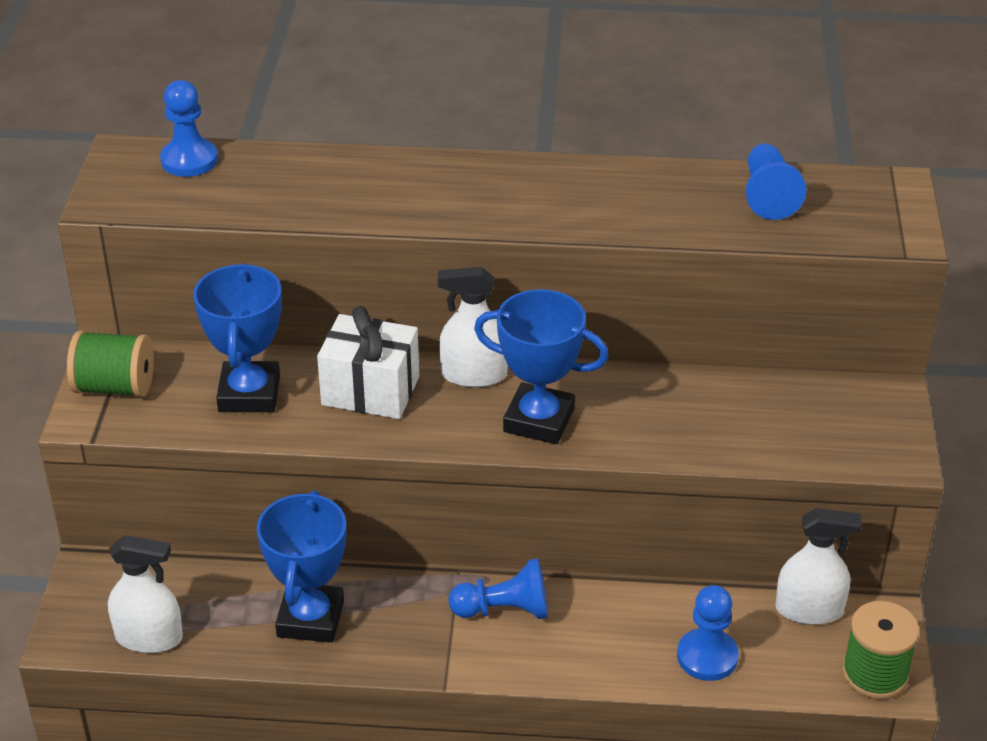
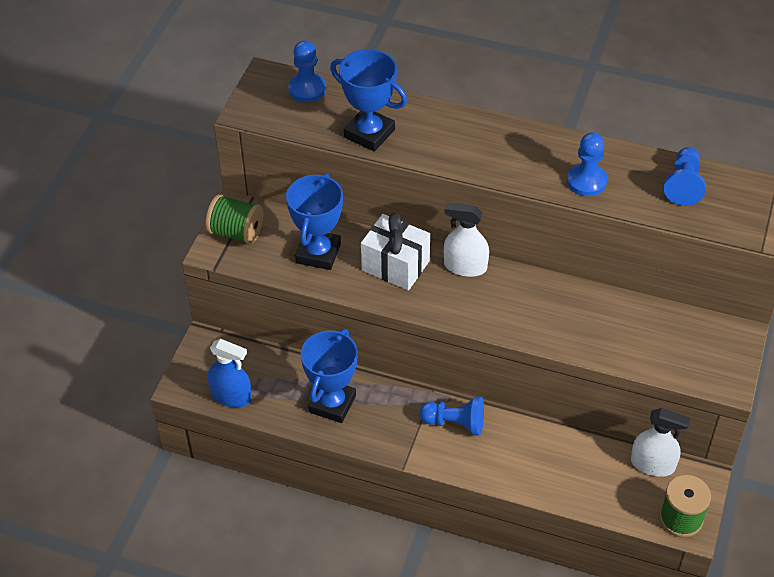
camera: 15 degrees right, 10 degrees up
white spray bottle [108,535,183,653] -> blue spray bottle [208,339,252,408]
blue trophy [474,289,609,444] -> blue trophy moved to [330,49,407,151]
blue pawn [677,585,739,681] -> blue pawn moved to [567,132,607,196]

